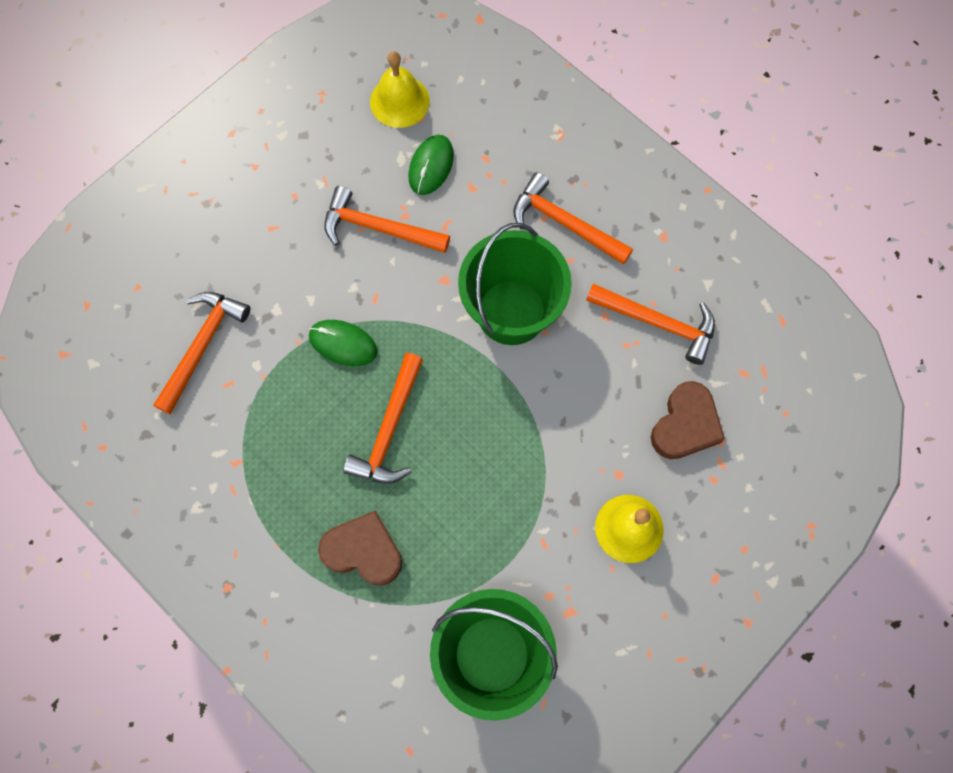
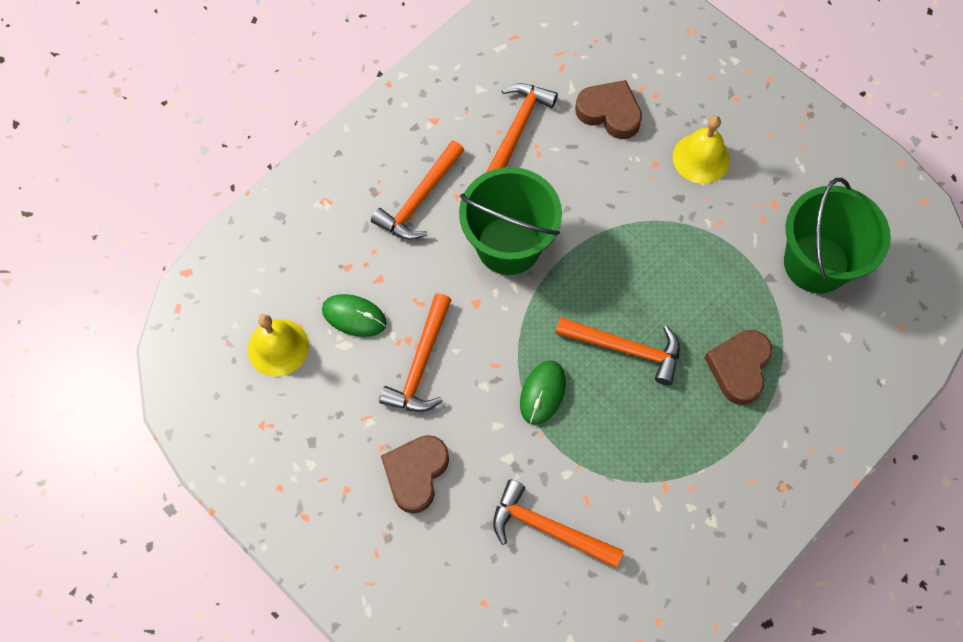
camera: 90 degrees left, 5 degrees down
none -> brown heart [381,435,449,514]

